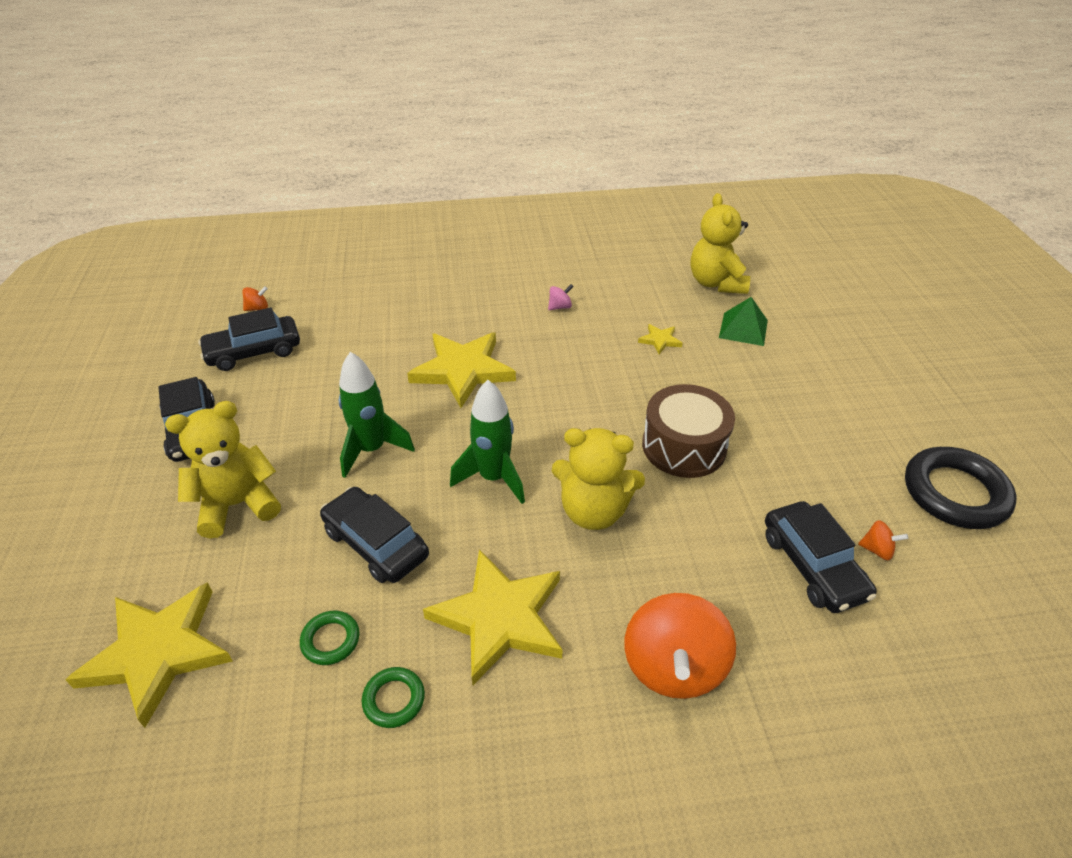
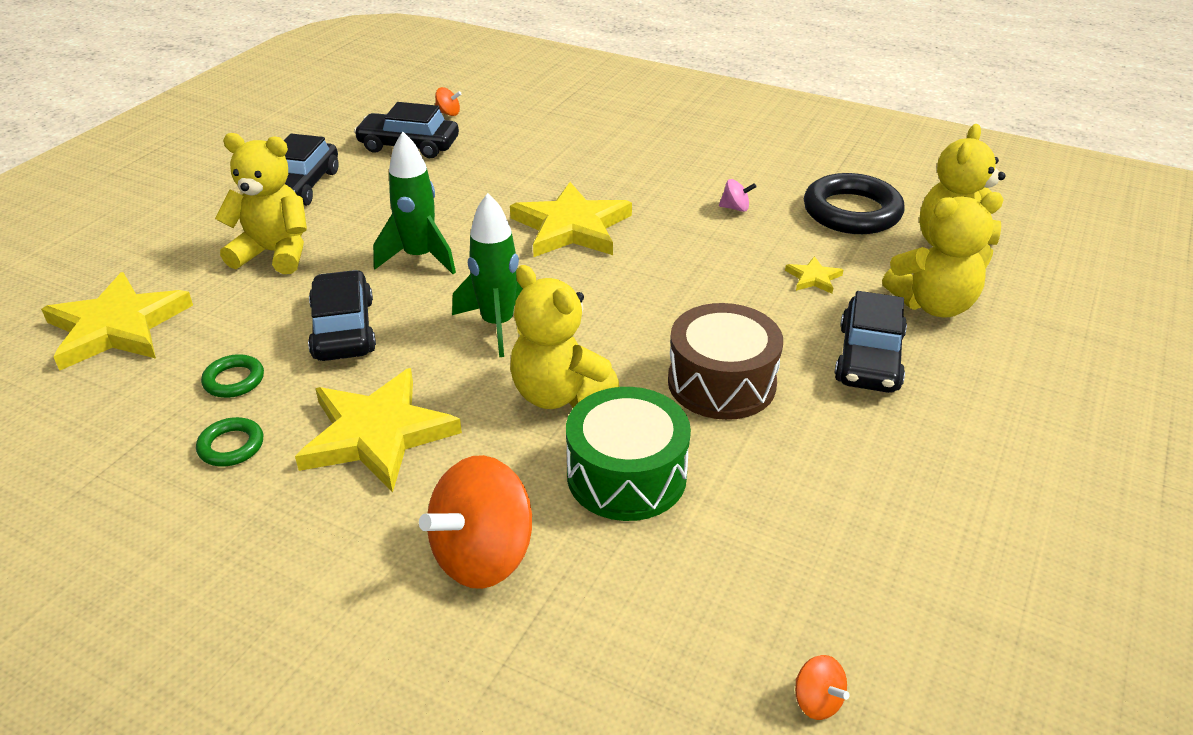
camera: 35 degrees right, 5 degrees down
green pyramid [719,297,768,346] -> yellow teddy bear [882,192,1004,318]
black car [765,501,877,613] -> black car moved to [834,291,907,393]
orange spinning top [858,520,908,560] -> orange spinning top moved to [795,655,850,720]
black ring [905,447,1016,529] -> black ring moved to [804,173,905,234]
none -> green drum [566,387,691,521]

